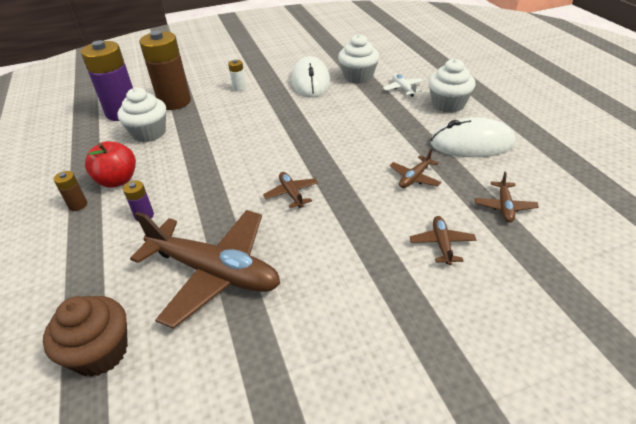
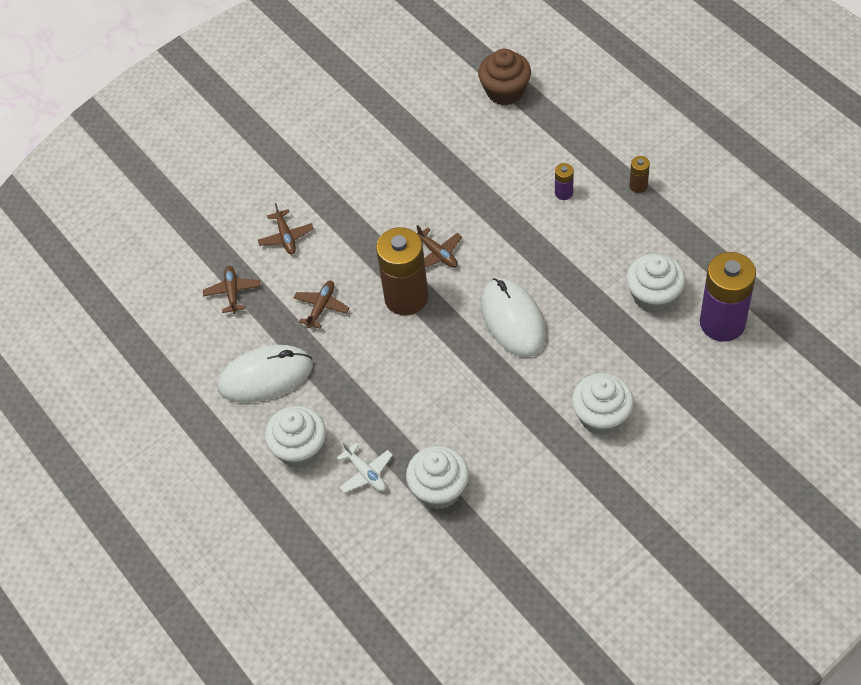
camera: 165 degrees right, 15 degrees up
red apple [85,141,136,188] -> none
brown plane [130,210,280,329] -> none
brown battery [139,31,191,110] -> brown battery moved to [376,227,428,315]
white battery [228,60,246,91] -> white cupcake [572,373,634,435]
white mouse [292,56,330,97] -> white mouse moved to [481,278,546,357]

